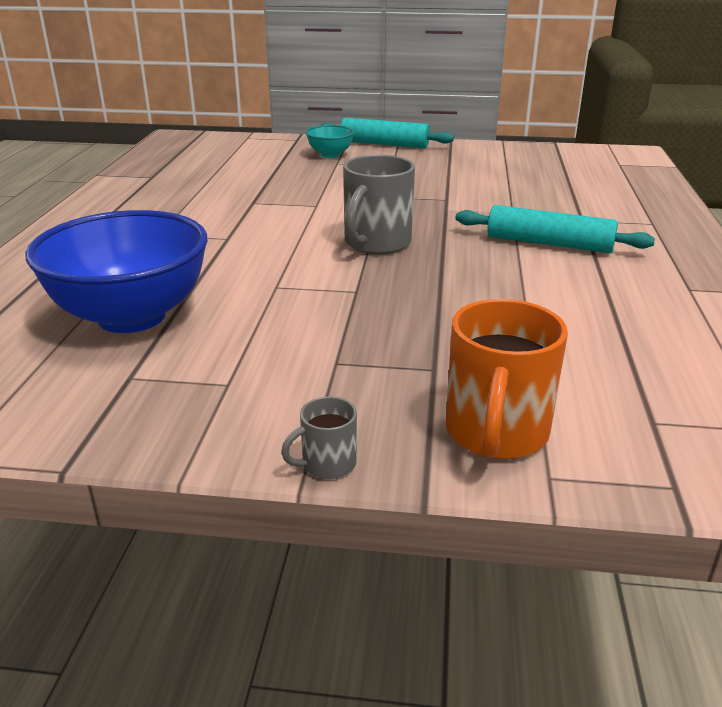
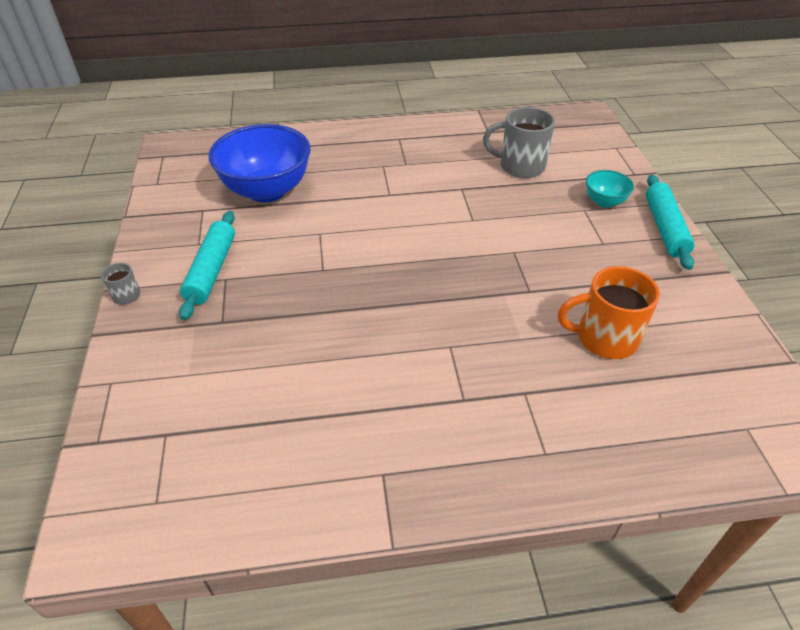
camera: 75 degrees right, 15 degrees up
grey mug [343,154,415,254] -> grey mug moved to [483,107,555,178]
orange mug [446,299,568,459] -> orange mug moved to [558,266,660,359]
turquoise rolling pin [455,205,655,253] -> turquoise rolling pin moved to [179,211,235,320]

